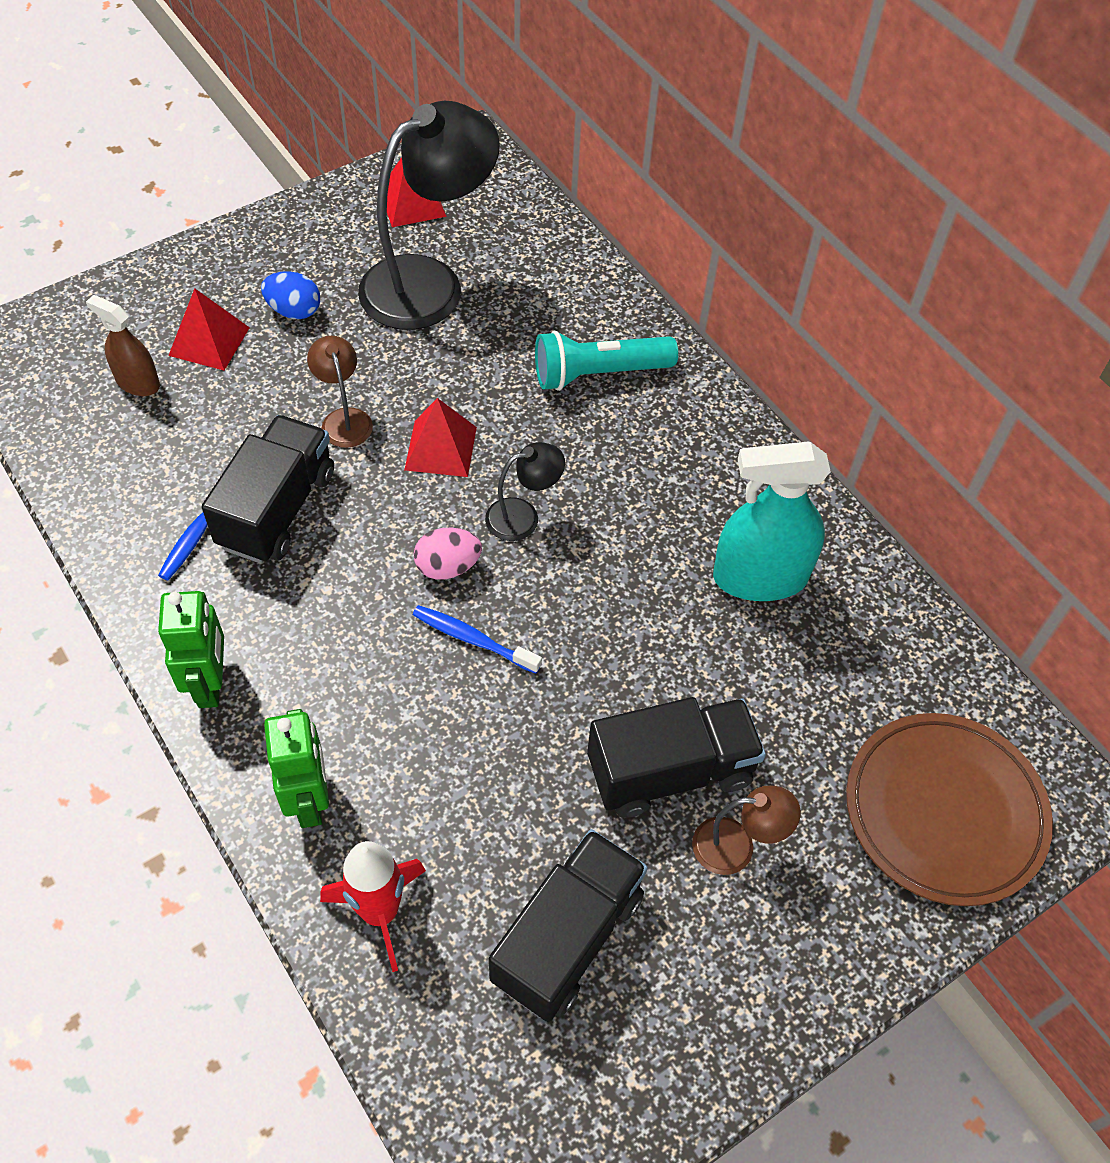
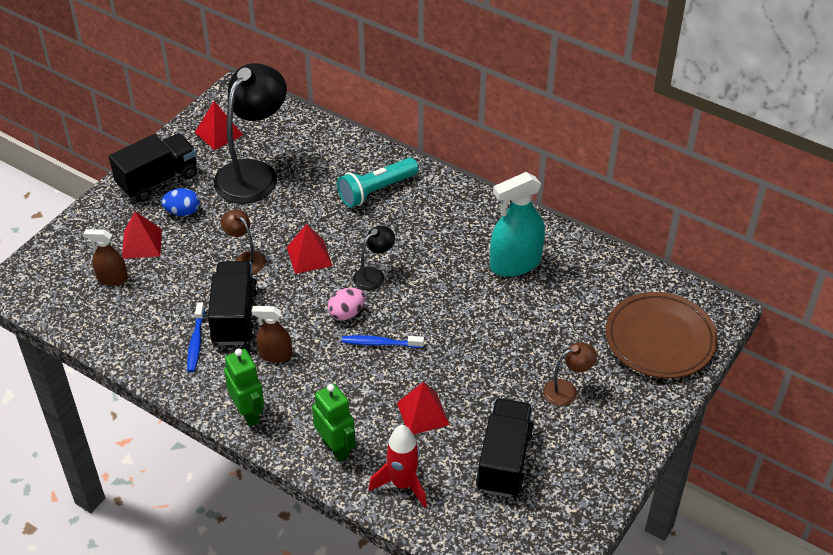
camera: 20 degrees left, 10 degrees down
black truck [587,697,766,818] -> black truck moved to [109,133,197,202]
none -> brown spray bottle [252,306,292,363]
none -> red pyramid [397,382,450,435]

